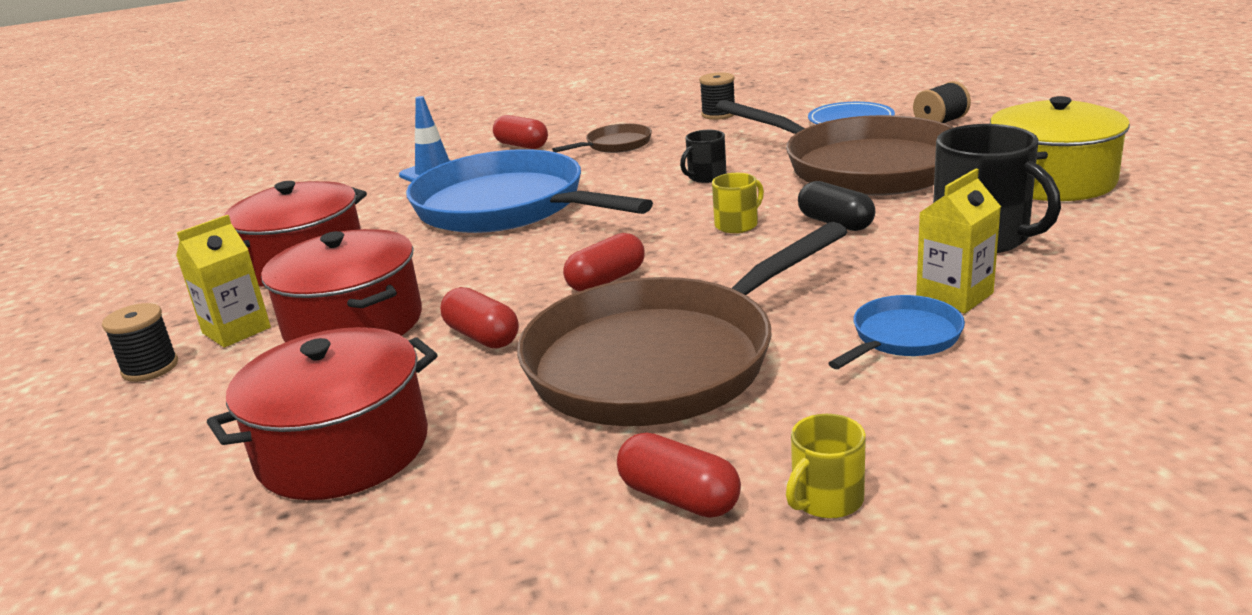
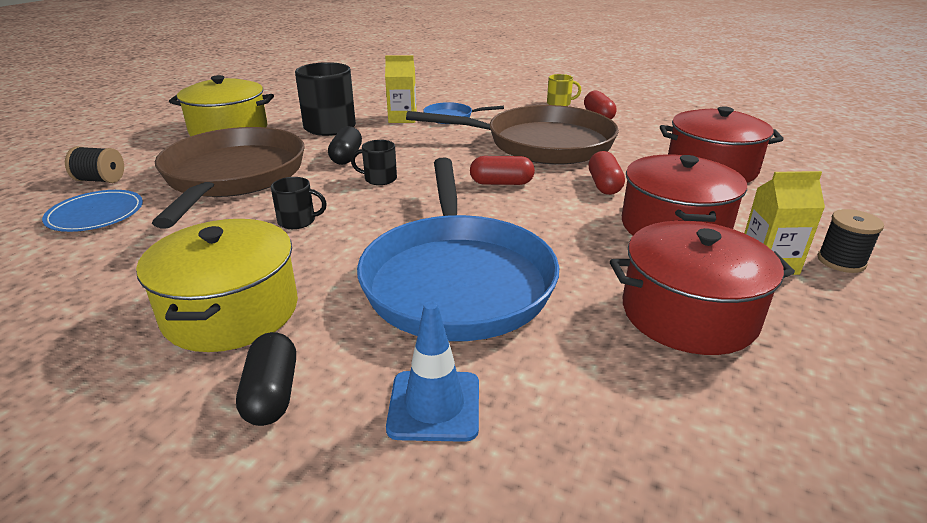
camera: 140 degrees left, 5 degrees up
red capsule [493,115,548,149] -> black capsule [236,332,296,426]
brown pan [552,123,652,153] -> yellow pot [136,219,298,352]
black spool [699,72,735,120] -> none
yellow mug [712,173,764,233] -> black mug [351,140,397,185]

